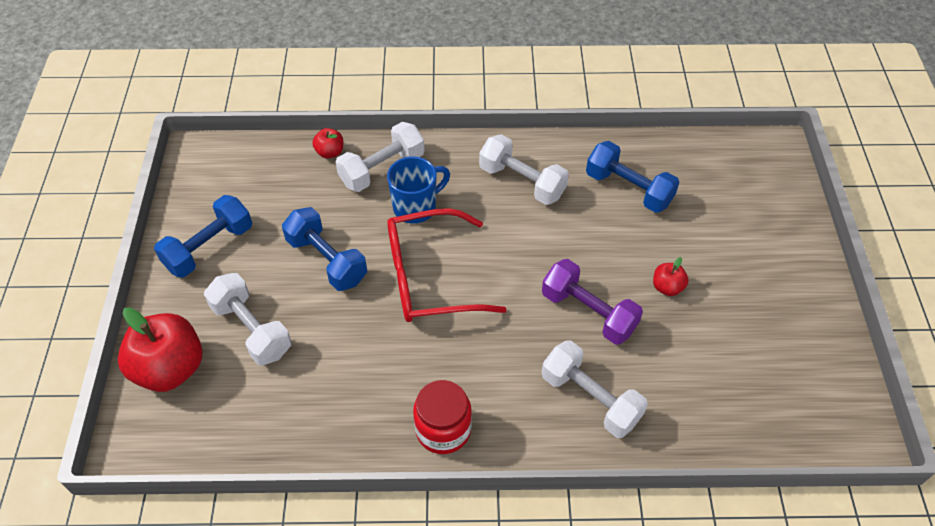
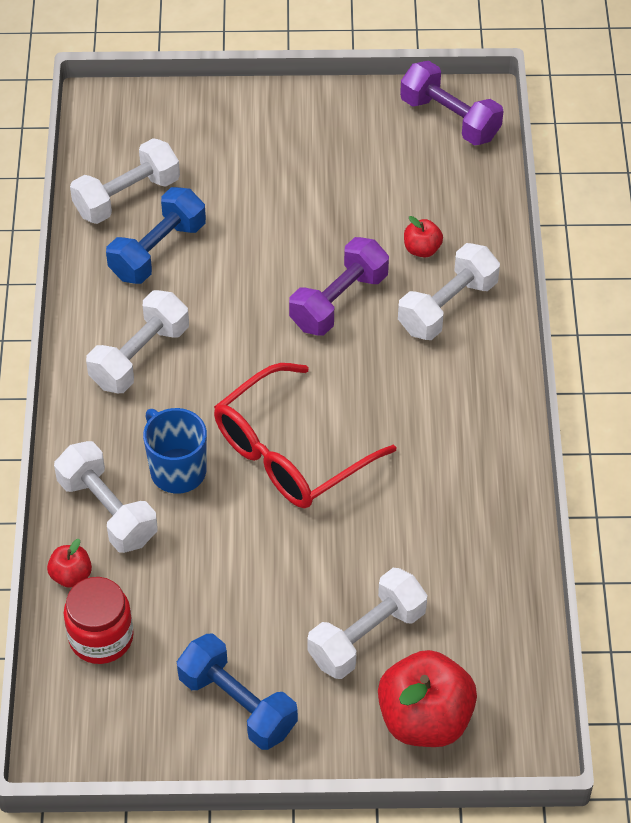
camera: 90 degrees left, 0 degrees up
blue dumbbell [282,207,367,291] -> none
red glasses [387,208,507,322] -> red glasses turned 60 degrees clockwise [214,363,396,508]
red jar [413,380,472,454] -> red jar moved to [64,577,134,664]
red apple [653,257,689,296] -> red apple moved to [404,216,443,257]
none -> white dumbbell [70,138,180,224]
none -> purple dumbbell [400,61,503,146]

